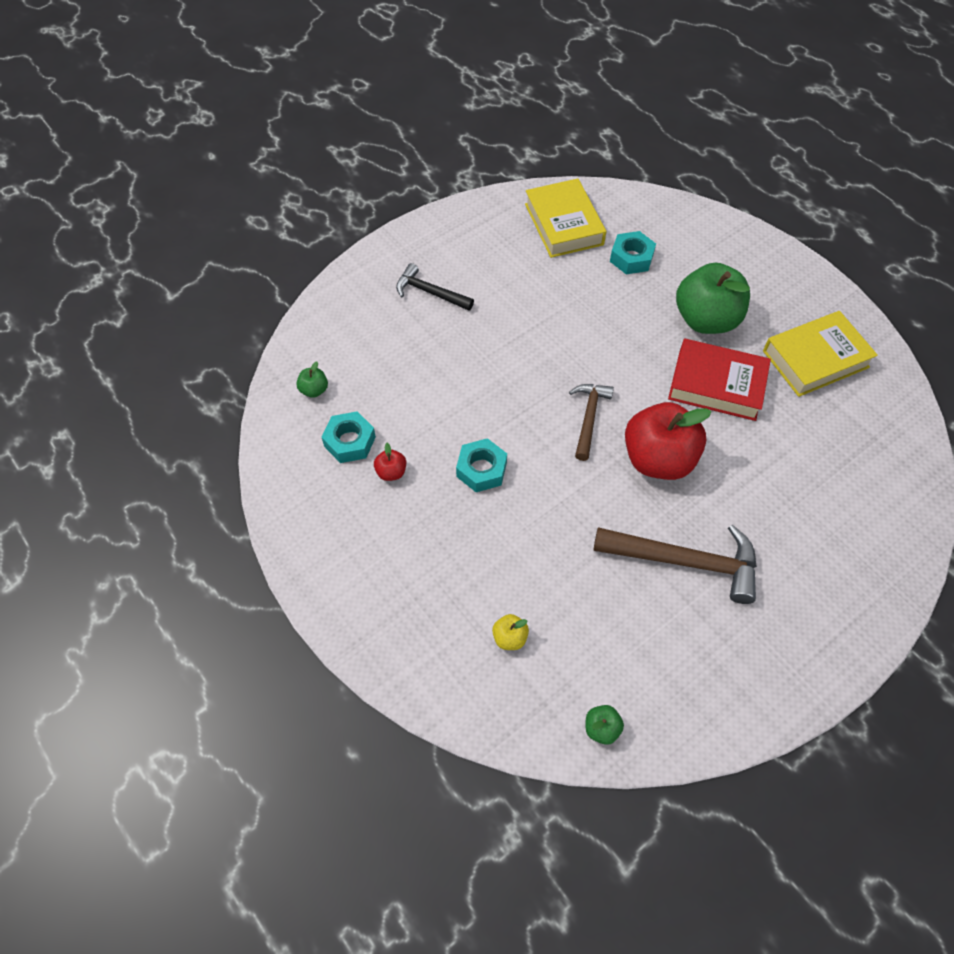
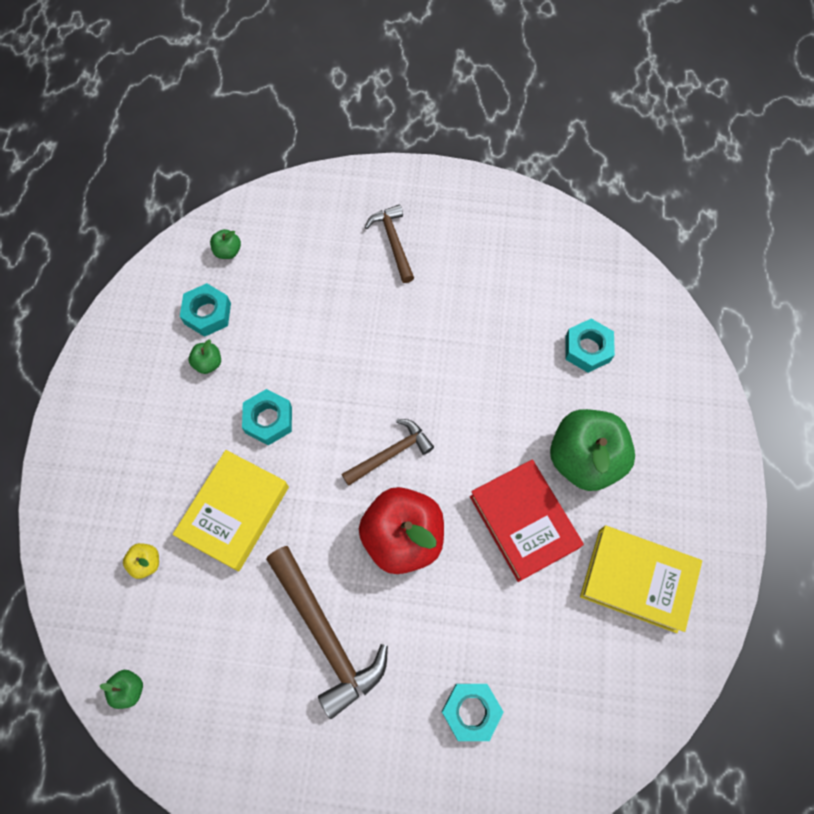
camera: 45 degrees right, 10 degrees up
red apple [374,443,406,481] -> green apple [189,339,221,374]
black hammer [396,263,474,311] -> brown hammer [365,205,414,283]
yellow book [525,179,606,258] -> yellow book moved to [173,450,289,572]
none -> turquoise nut [441,684,504,741]

